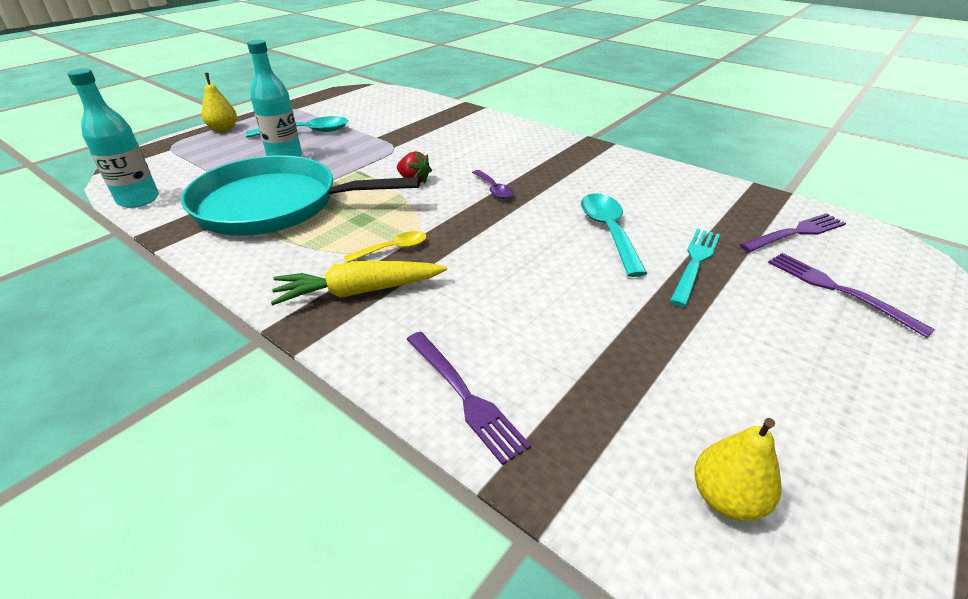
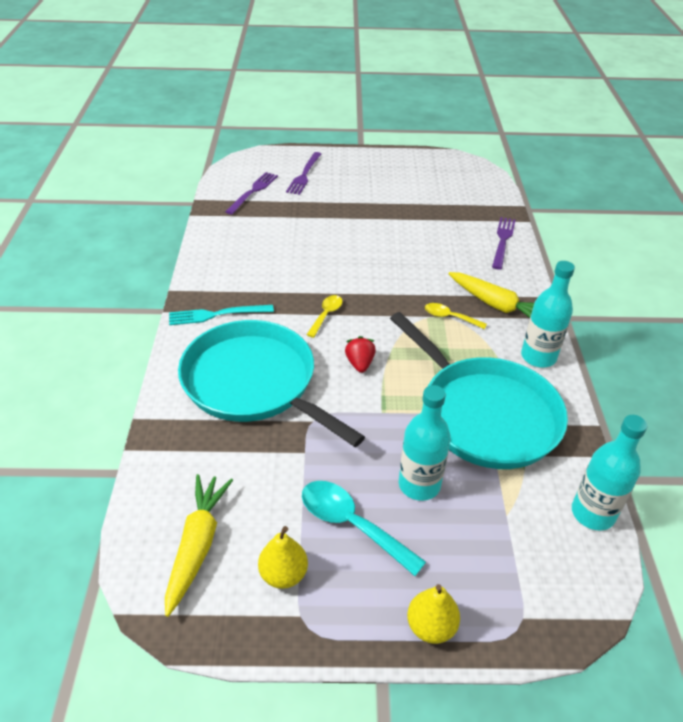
camera: 130 degrees left, 5 degrees up
purple spoon [472,170,514,199] -> yellow spoon [306,295,343,338]
turquoise spoon [581,193,647,277] -> none
turquoise fork [670,229,720,307] -> turquoise fork moved to [169,305,274,325]
yellow pear [694,418,782,521] -> yellow pear moved to [258,526,308,589]
purple fork [739,213,846,252] -> purple fork turned 90 degrees clockwise [225,172,278,214]
none -> yellow carrot [165,474,233,617]
none -> turquoise pan [178,320,365,447]
none -> turquoise bottle [521,261,575,368]

